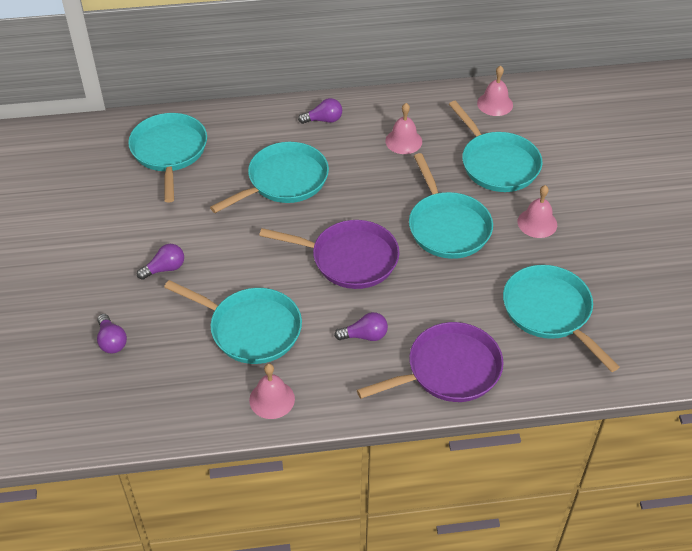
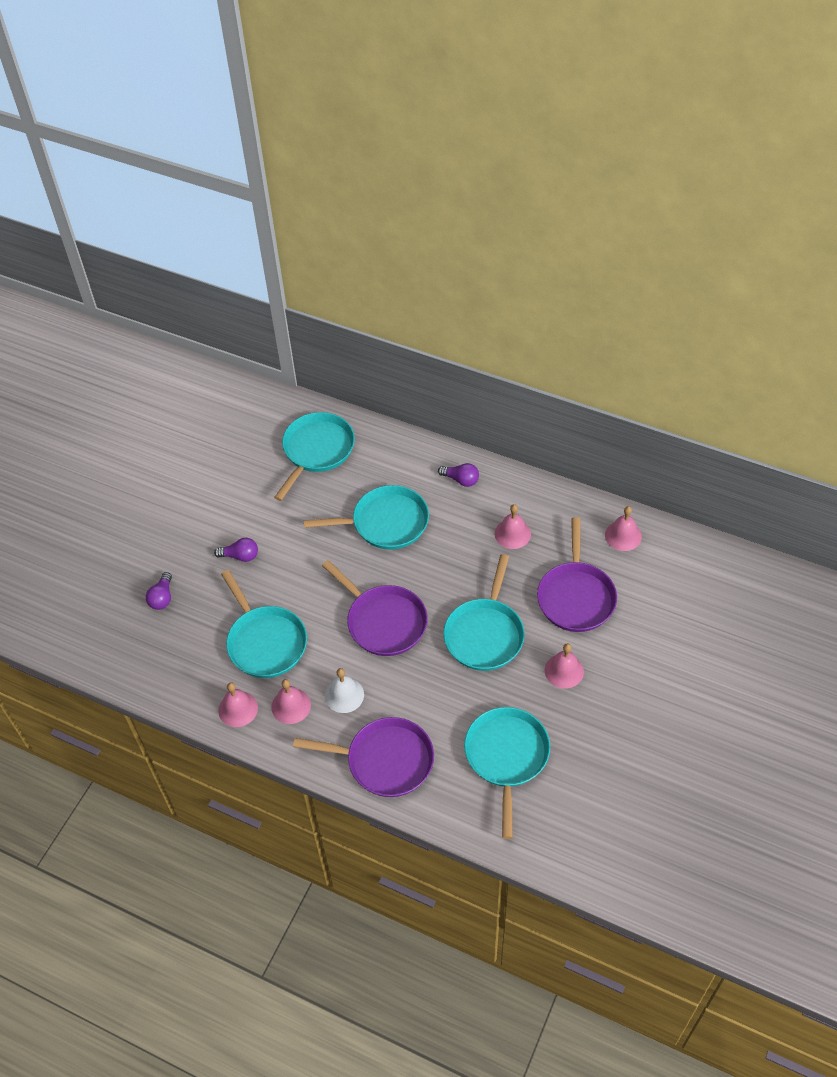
camera: 35 degrees right, 5 degrees up
purple light bulb [334,312,388,341] -> white bell [325,668,364,713]
turquoise pan [449,101,542,192] -> purple pan [537,517,617,632]
none -> pink bell [271,679,311,724]

